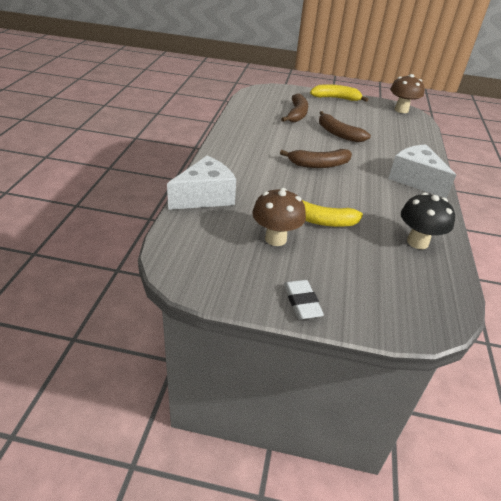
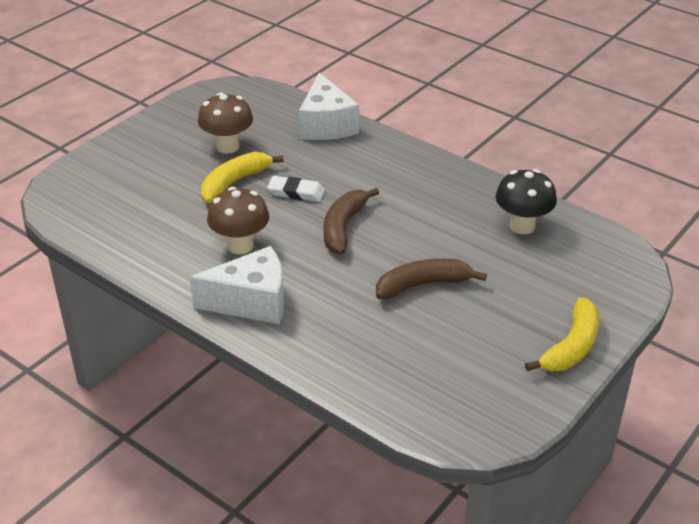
camera: 120 degrees right, 0 degrees up
brown banana [281,94,308,122] -> none
white eraser [284,280,324,319] -> white eraser moved to [267,176,325,202]
brown mushroom [390,74,424,113] -> brown mushroom moved to [207,187,269,254]
black mushroom [401,192,455,249] -> black mushroom moved to [495,169,557,234]

